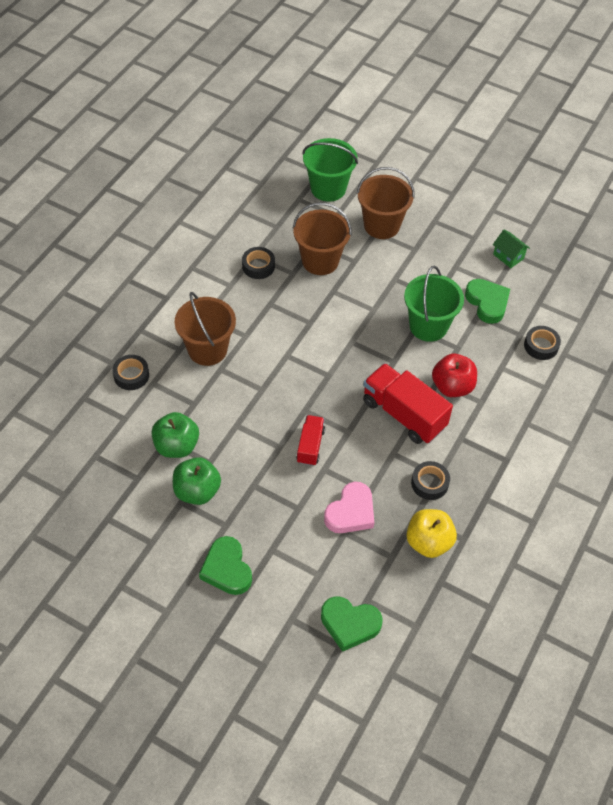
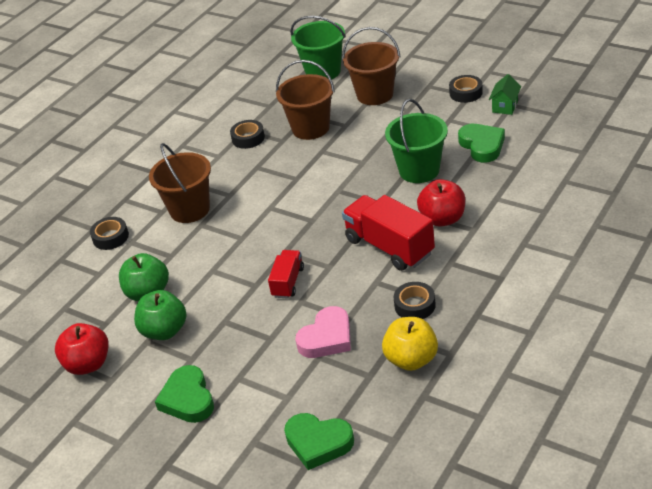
camera: 10 degrees right, 15 degrees down
green house [493,229,530,268] -> green house turned 60 degrees clockwise [489,74,521,115]
black tape [524,326,561,360] -> black tape moved to [449,75,483,103]
none -> red apple [55,323,109,375]

